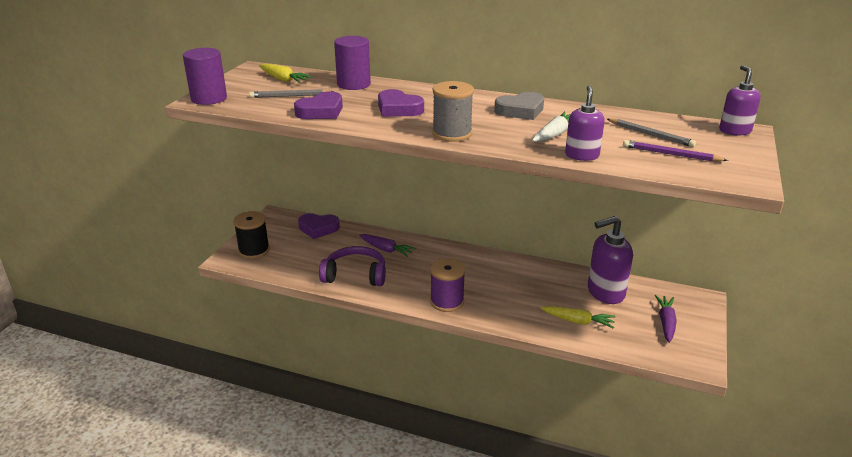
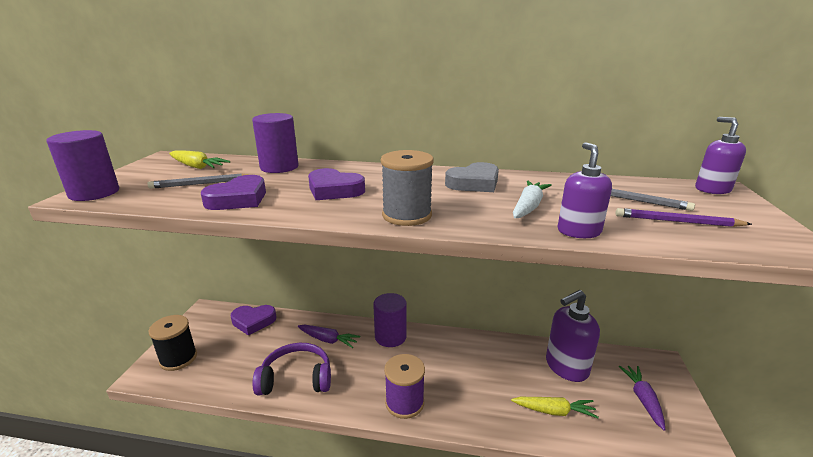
camera: 10 degrees left, 5 degrees down
none -> purple cylinder [373,293,407,347]

